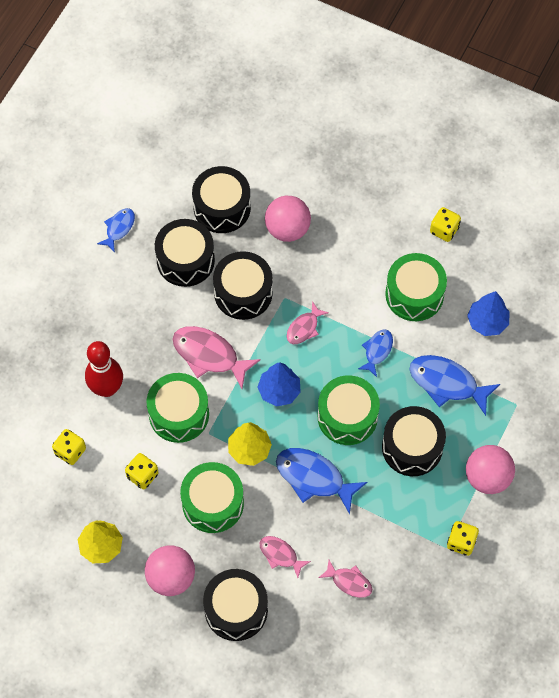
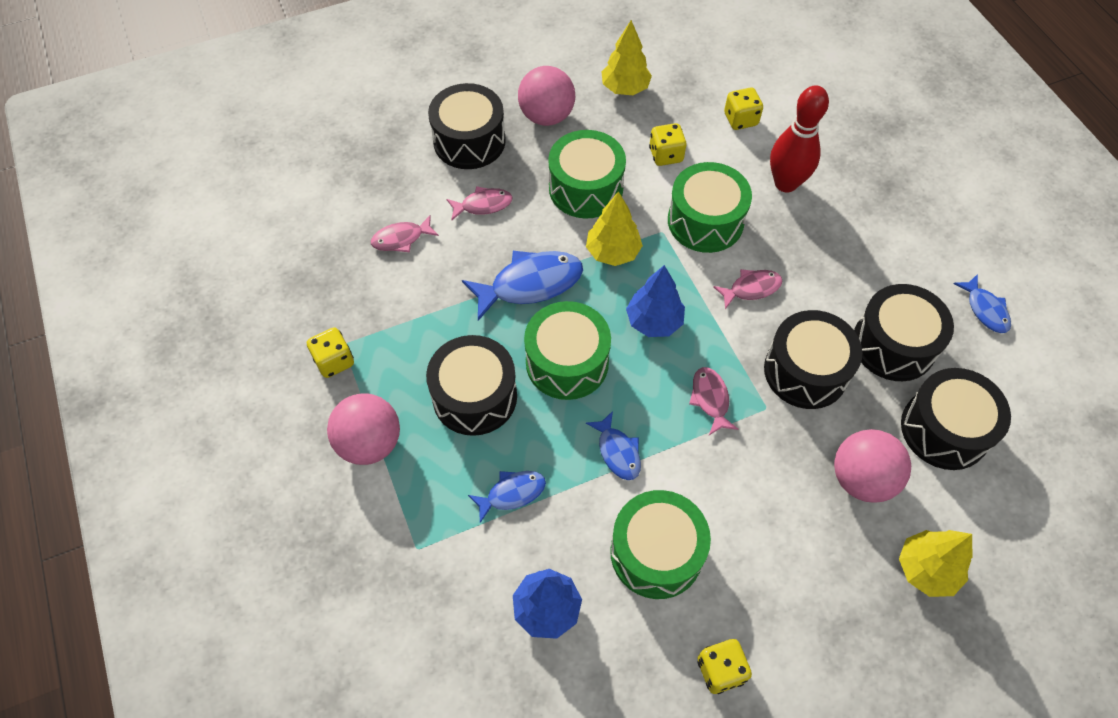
camera: 130 degrees right, 5 degrees down
pink fish [173,326,261,389] -> pink fish [713,269,782,309], size x0.57
blue fish [409,355,500,416] -> blue fish [468,471,546,523], size x0.57
none -> yellow tree [899,530,972,597]

